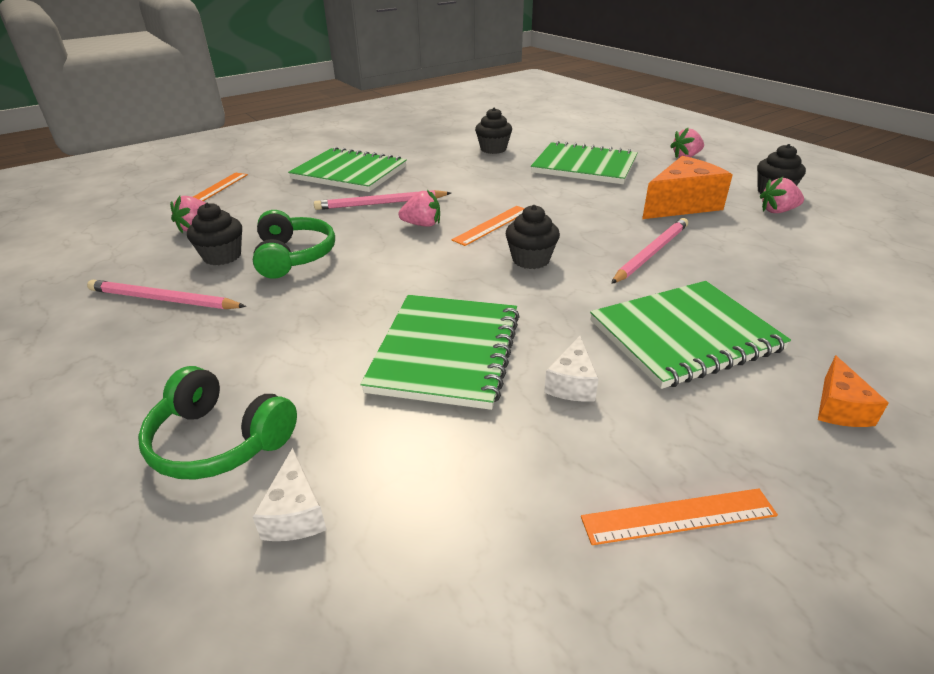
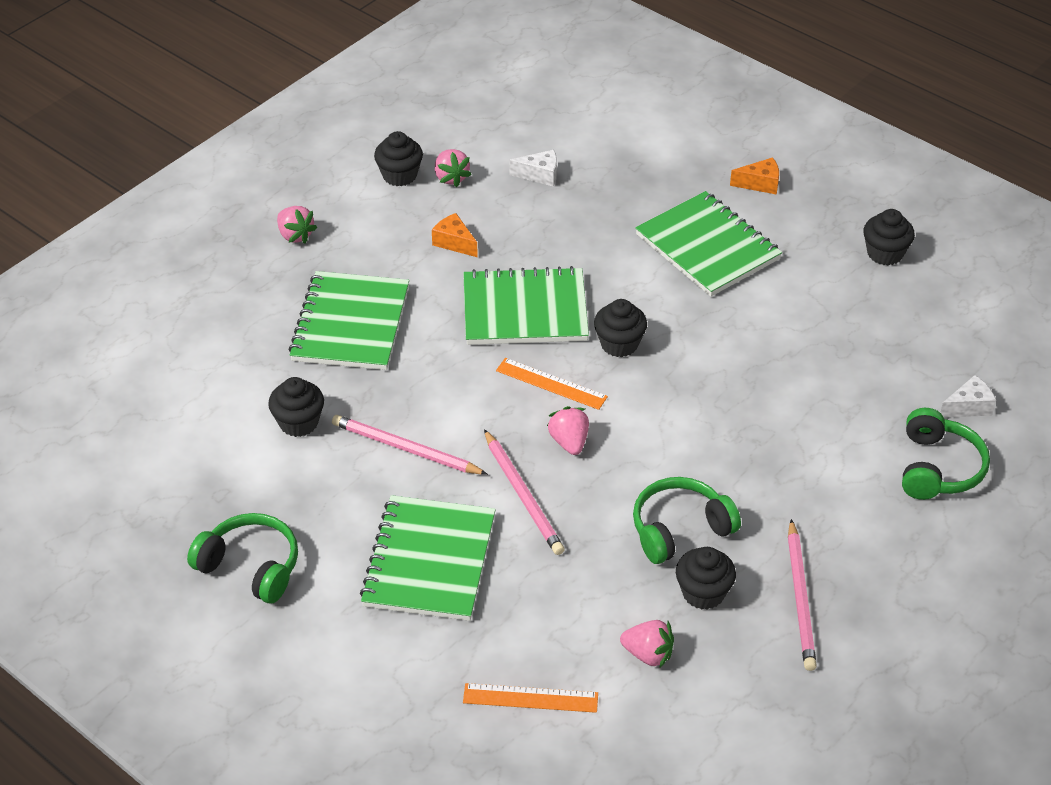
camera: 105 degrees left, 10 degrees up
green notebook [360,295,520,410] -> green notebook moved to [463,266,589,345]
white cheese [544,336,599,402] -> white cheese moved to [509,150,557,187]
orange ruler [581,488,778,545] -> black cupcake [863,209,915,266]
pink pencil [611,218,688,284] -> pink pencil moved to [332,415,488,475]
orange cheese [642,156,733,219] -> orange cheese [432,213,478,257], size x0.51
none -> green headphones [187,513,298,603]

